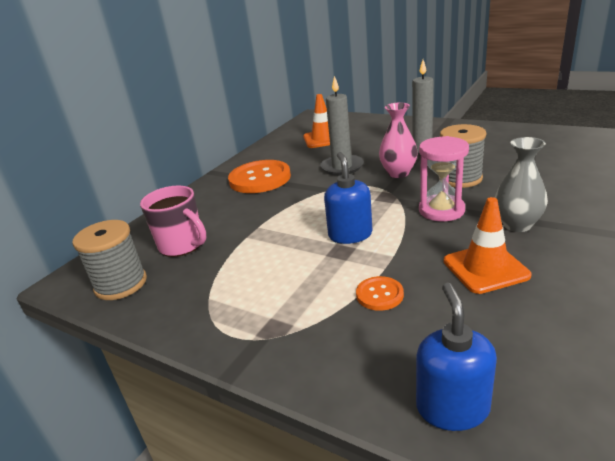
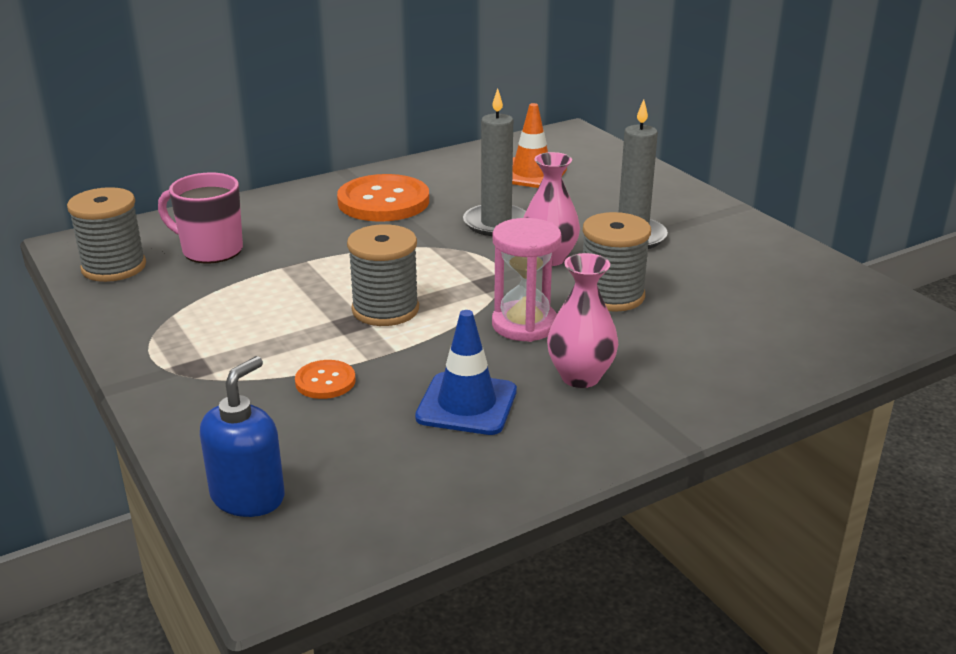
camera: 25 degrees right, 0 degrees up
pink mug [140,185,206,257] -> pink mug turned 135 degrees clockwise [158,172,243,263]
blue soap dispenser [324,152,372,244] -> grey spool [347,224,419,326]
orange traffic cone [444,197,532,294] -> blue traffic cone [415,310,517,435]
grey vase [495,137,548,232] -> pink vase [547,253,618,388]

